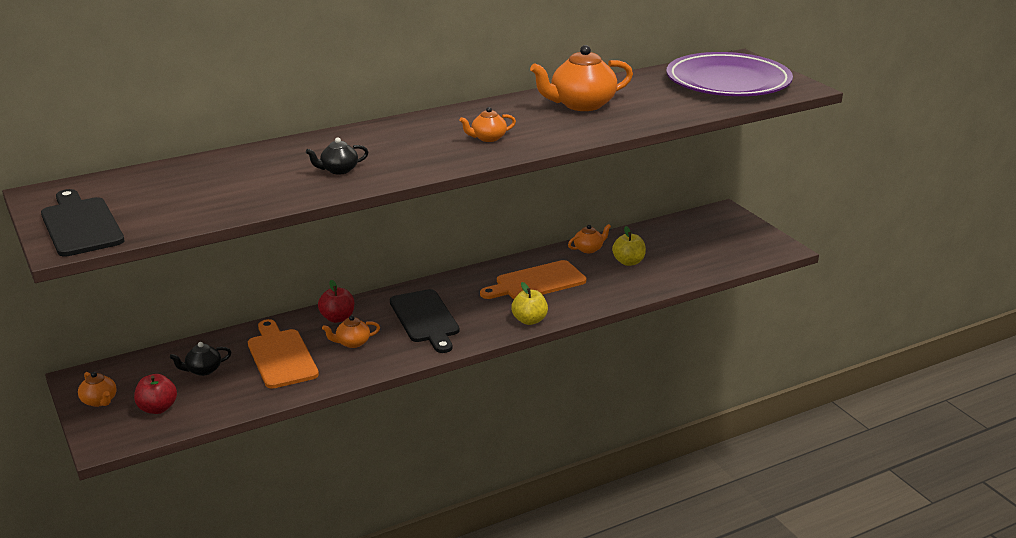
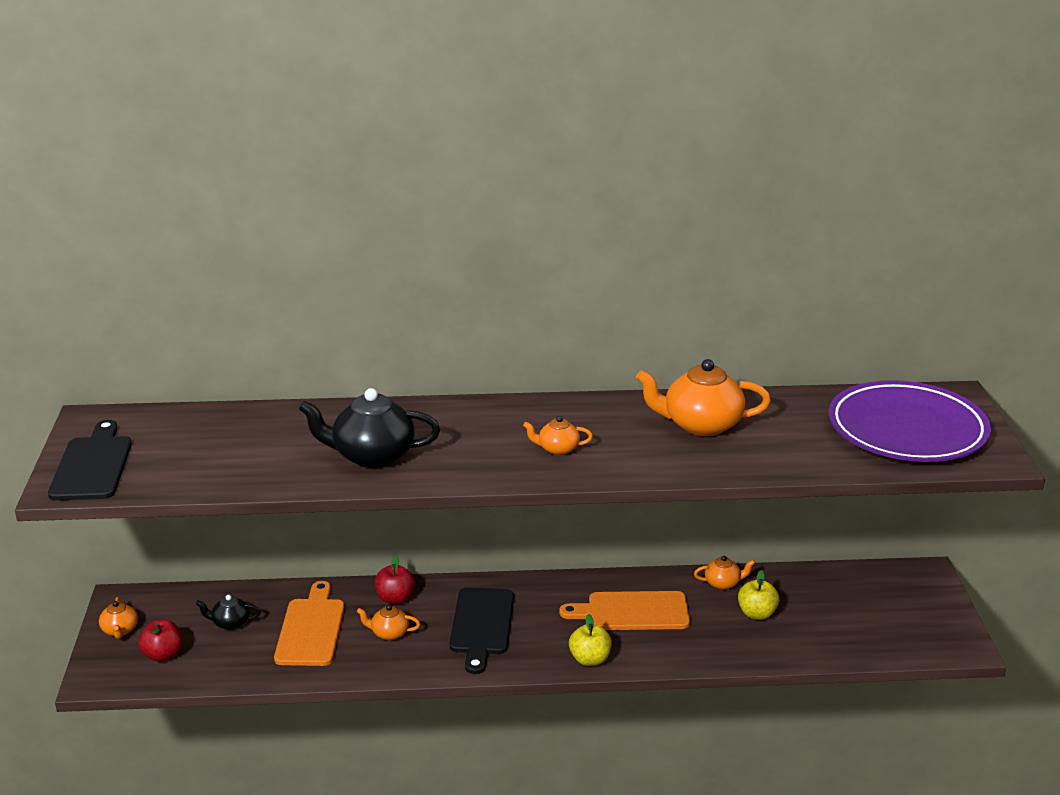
camera: 25 degrees right, 0 degrees up
black teapot [306,137,369,175] -> black teapot [299,388,440,468], size x1.99

